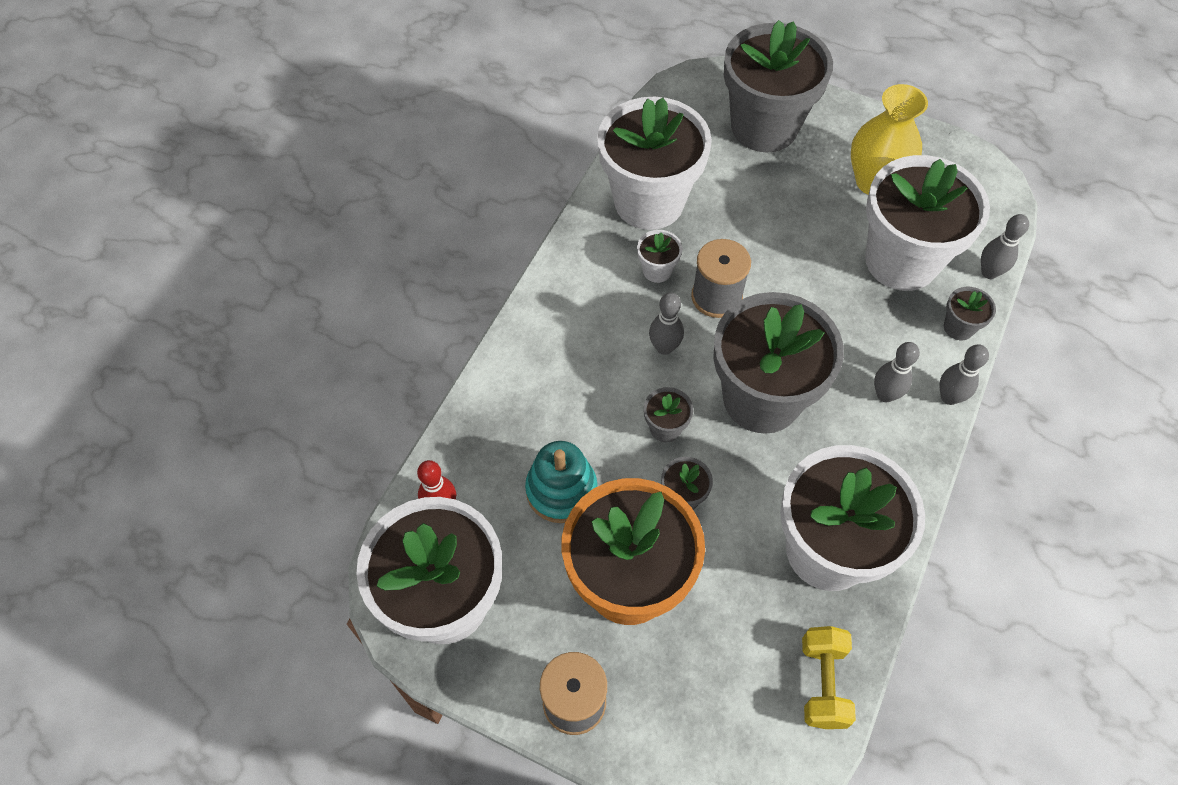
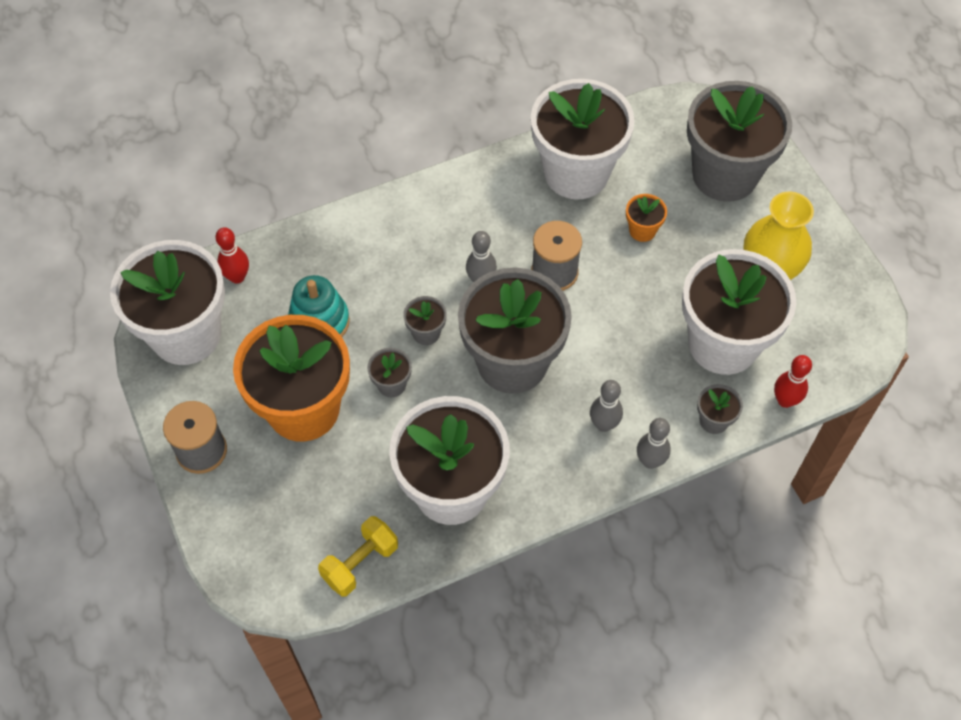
camera: 40 degrees right, 0 degrees up
white flower pot [637,230,682,283] -> none
grey bowling pin [981,214,1029,279] -> red bowling pin [774,355,812,408]
none -> orange flower pot [626,194,667,242]

